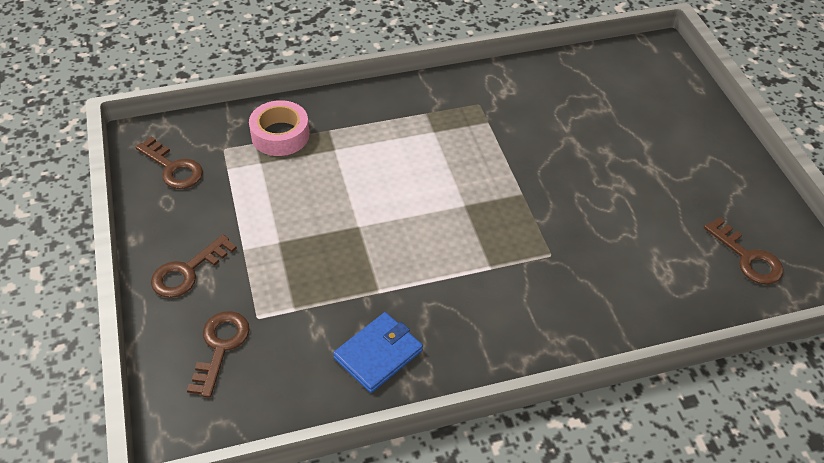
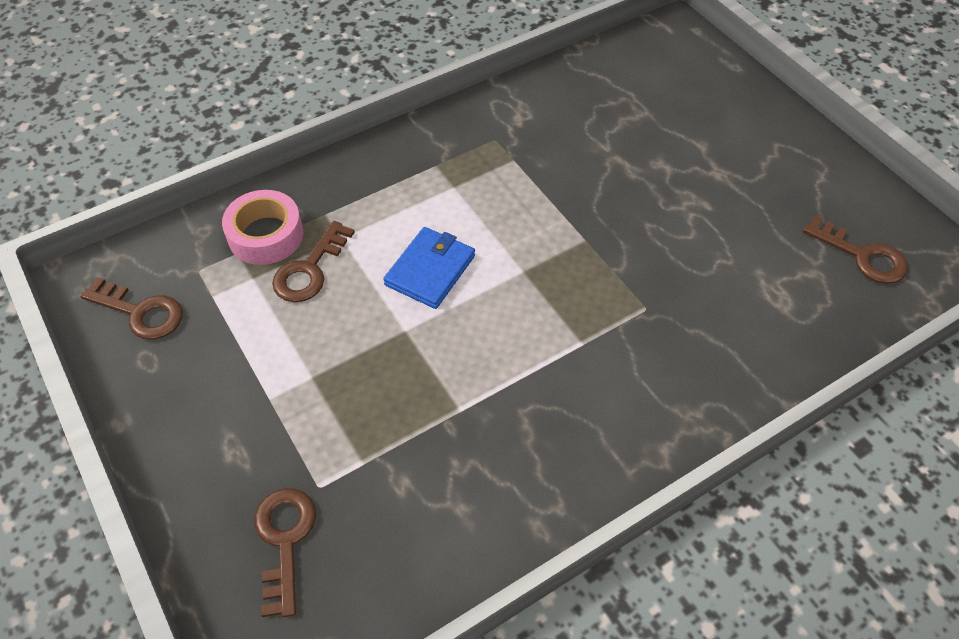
camera: 15 degrees left, 5 degrees up
brown key [151,234,237,298] -> brown key moved to [272,221,355,302]
blue wallet [333,312,423,393] -> blue wallet moved to [383,227,475,309]

